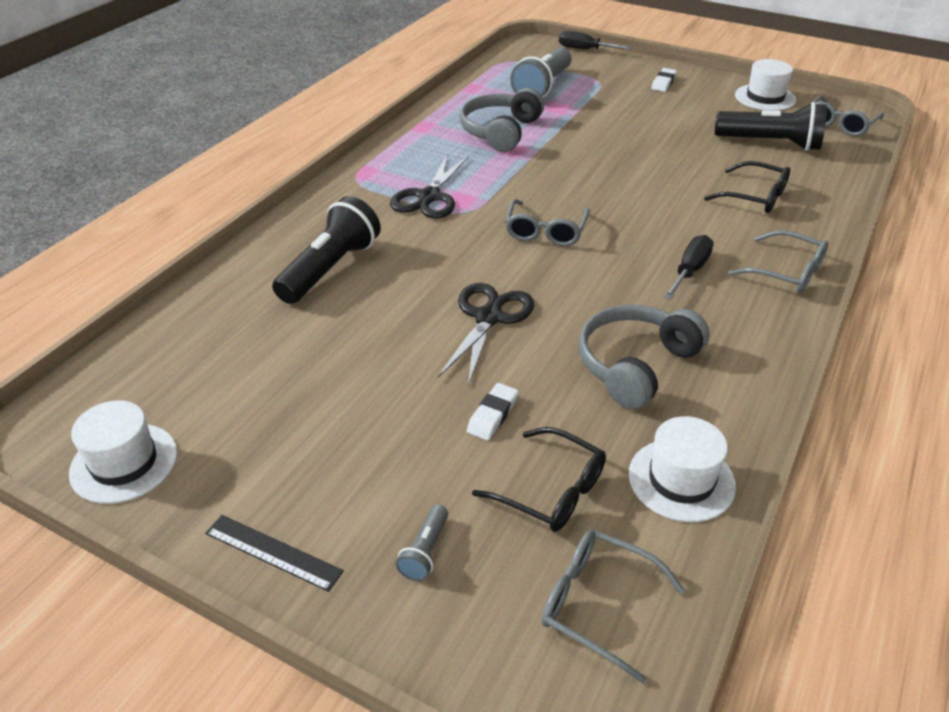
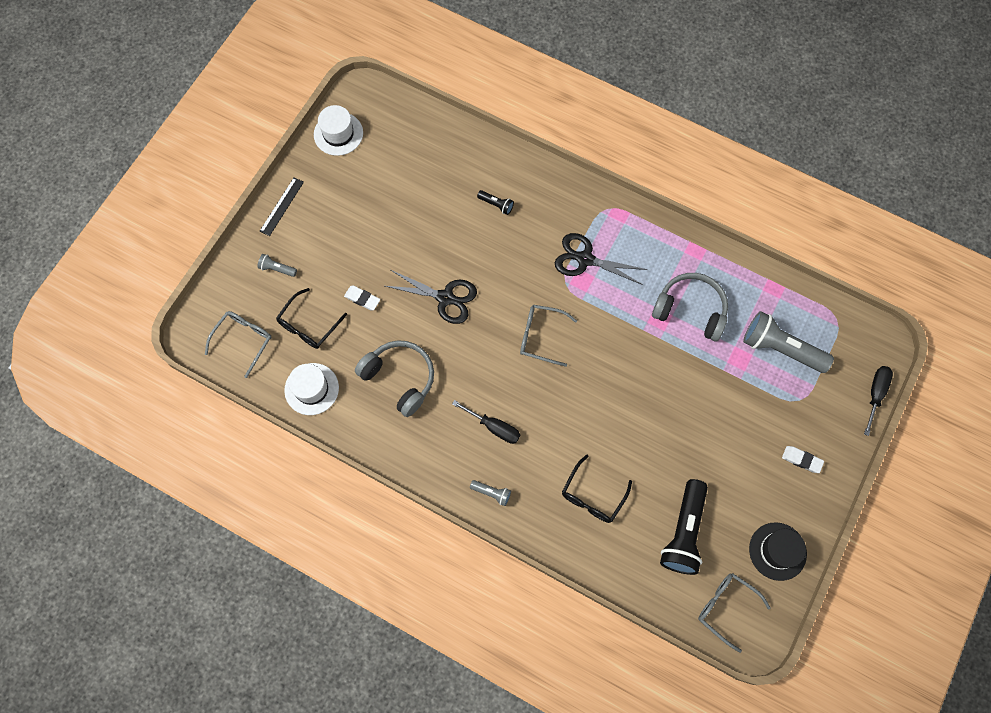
camera: 90 degrees right, 30 degrees up
black flashlight [272,196,381,304] -> black flashlight [477,190,514,215], size x0.45
grey glasses [728,230,829,294] -> grey flashlight [470,480,511,506]
white hat [735,59,796,111] -> black hat [749,522,807,581]

